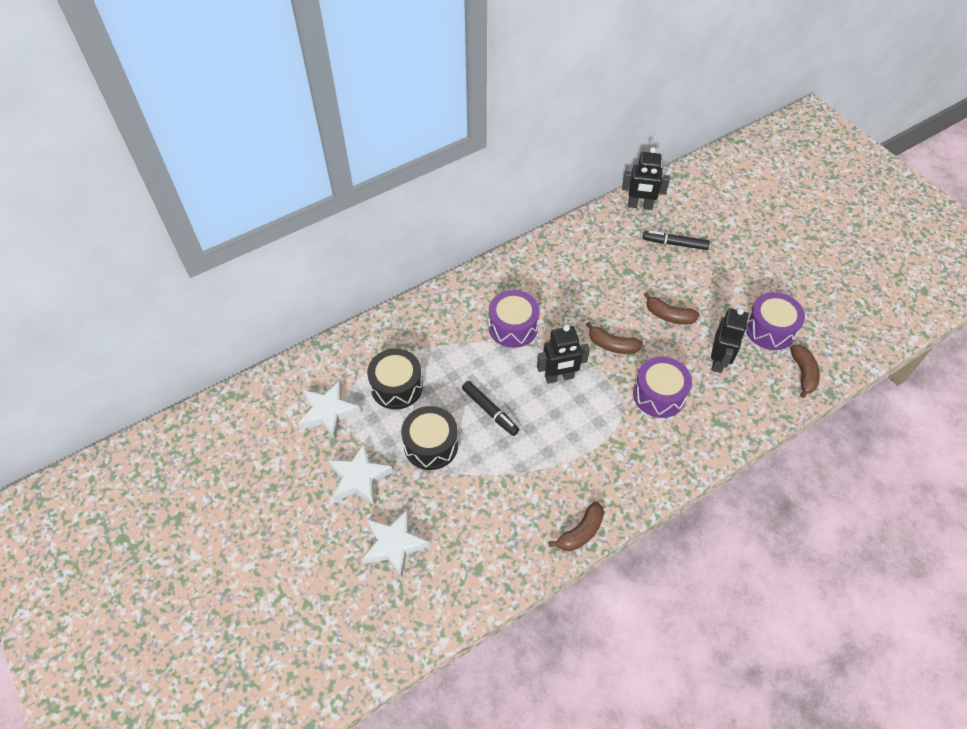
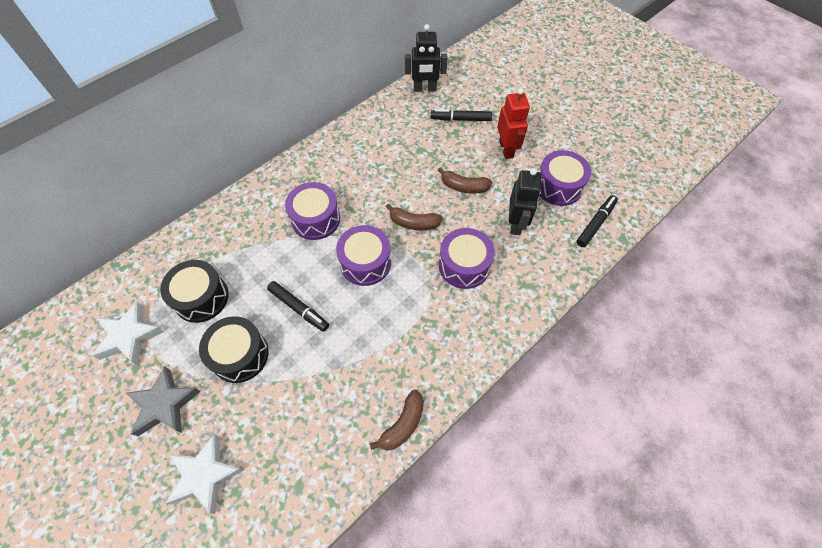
camera: 10 degrees left, 5 degrees up
white star [328,443,393,505] -> grey star [126,366,201,436]
black robot [537,325,590,384] -> purple drum [336,225,391,286]
brown banana [790,345,820,398] -> black marker [577,195,618,247]
none -> red robot [497,88,530,159]

